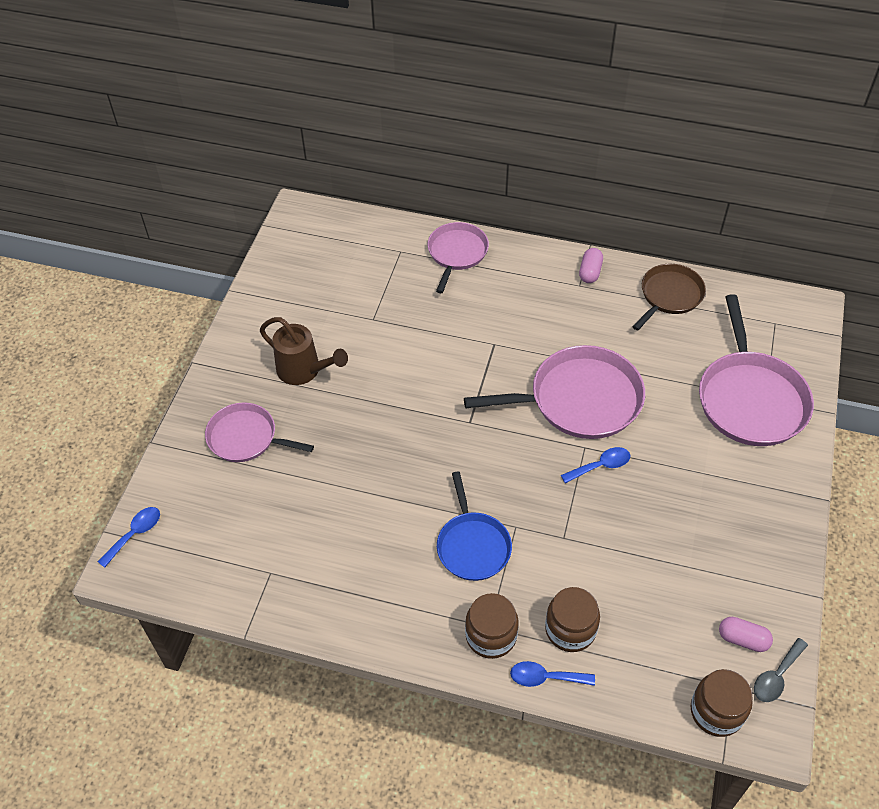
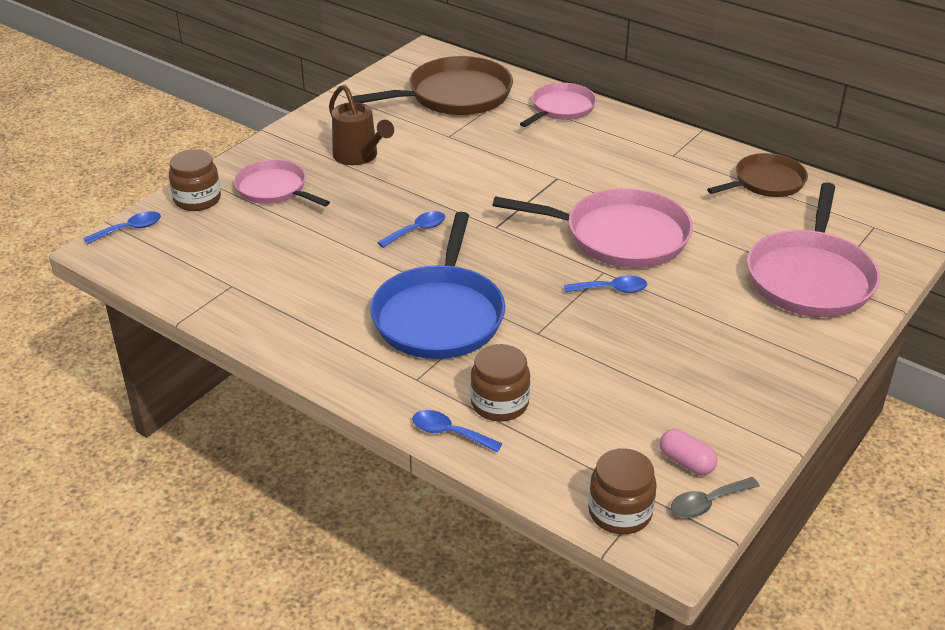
camera: 20 degrees right, 15 degrees down
blue pan [437,472,512,581] -> blue pan [370,212,505,359], size x1.63
brown jar [465,593,519,659] -> brown jar moved to [169,149,221,211]
pink capsule [579,248,603,283] -> none
none -> brown pan [352,56,513,115]
none -> blue spoon [377,211,445,248]

